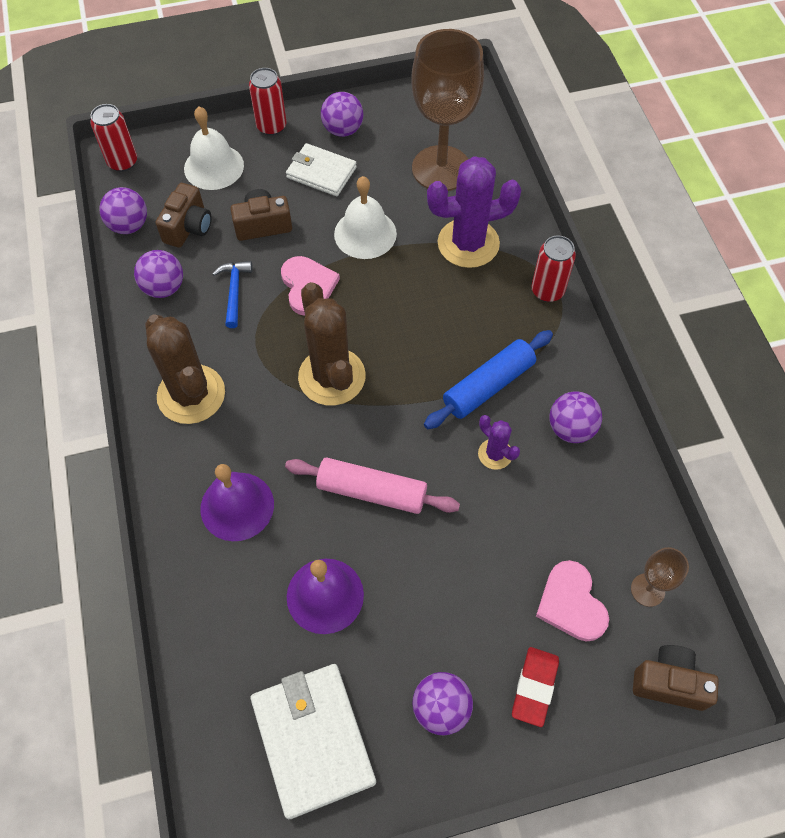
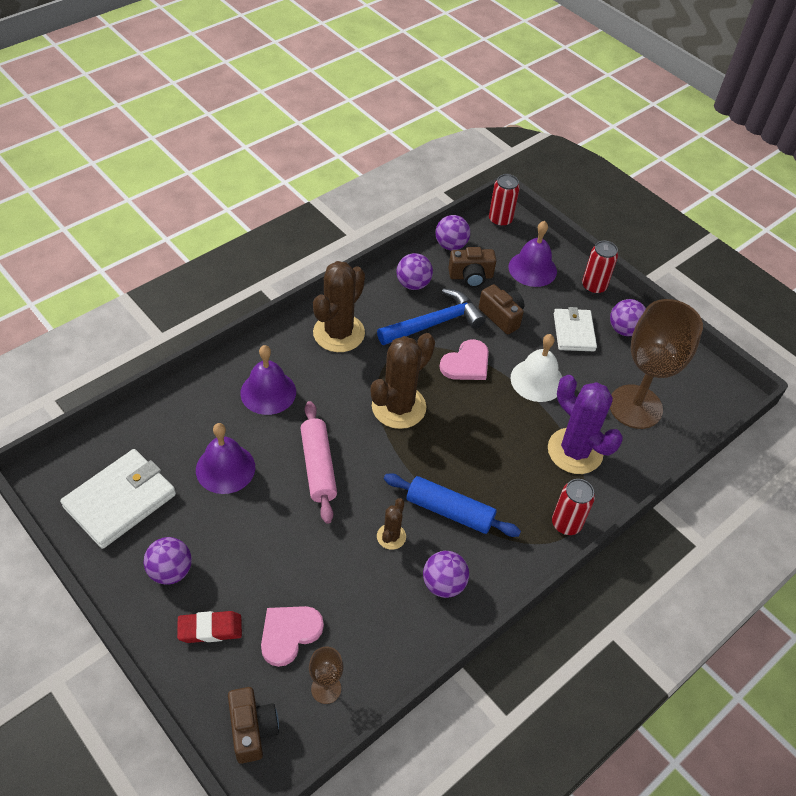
camera: 60 degrees right, 10 degrees down
white bell [184,107,244,190] -> purple bell [509,221,557,287]
blue hammer [212,261,253,328] -> blue hammer [377,288,486,345], size x1.76
purple cactus [478,415,520,470] -> brown cactus [377,498,406,550]

